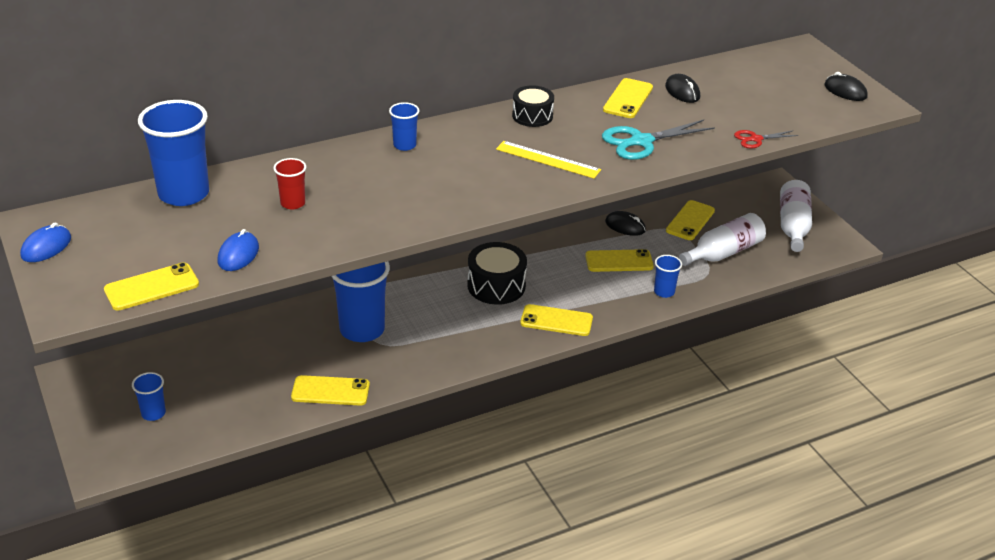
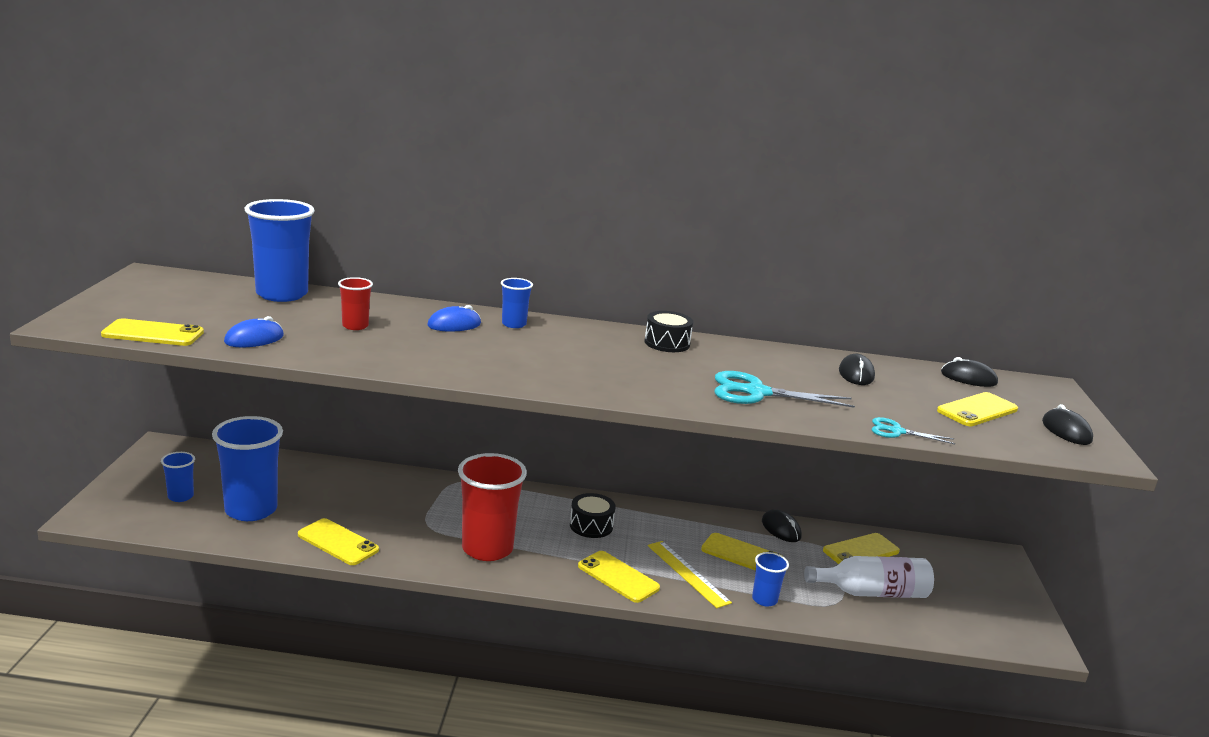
camera: 30 degrees right, 15 degrees down
blue mouse [20,222,71,262] -> blue mouse moved to [427,305,481,332]
blue cup [331,261,390,342] -> blue cup moved to [212,416,283,521]
black drum [467,242,527,305] -> black drum [570,493,616,538], size x0.66
yellow ruler [496,141,601,179] -> yellow ruler moved to [648,541,732,608]
yellow phone [603,78,653,118] -> yellow phone moved to [937,392,1018,426]
red scissors [734,130,798,148] -> turquoise scissors [872,417,955,444]
white bottle [780,180,812,252] -> none
none -> red cup [458,453,527,561]
none -> black mouse [941,357,998,387]

